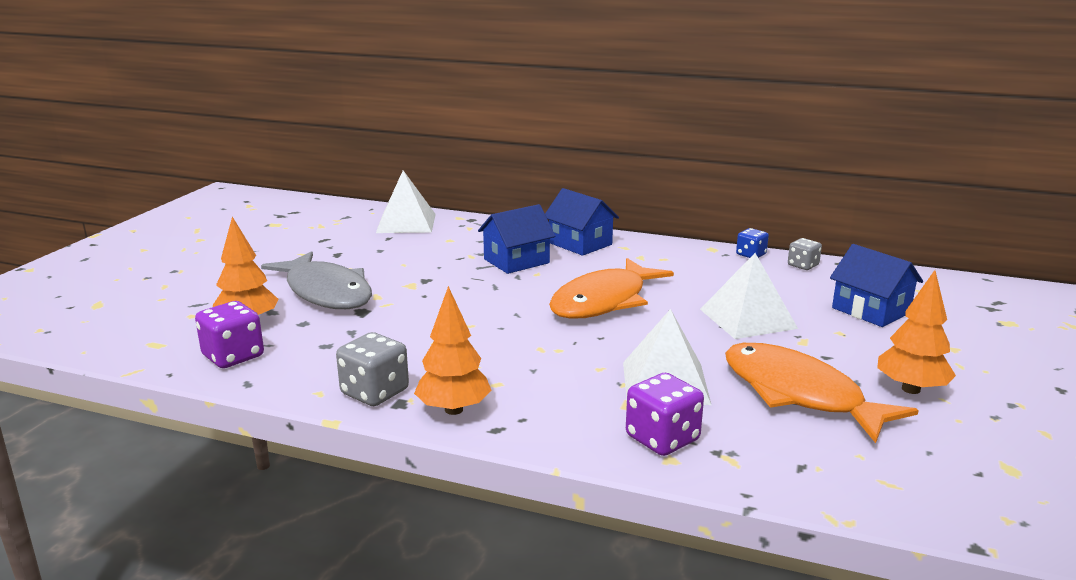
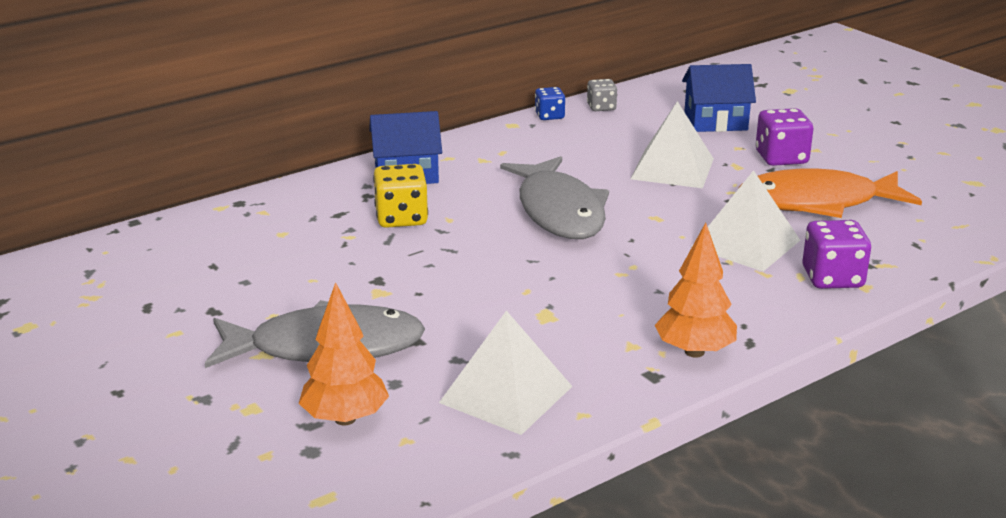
camera: 55 degrees left, 5 degrees up
purple dice [195,301,264,368] -> purple dice moved to [756,108,813,166]
grey dice [336,332,409,406] -> none
white pyramid [376,171,436,233] -> white pyramid moved to [439,311,573,435]
blue house [478,204,555,274] -> yellow dice [373,164,428,228]
orange fish [549,258,674,319] -> grey fish [500,156,609,239]
orange tree [877,270,956,394] -> none

